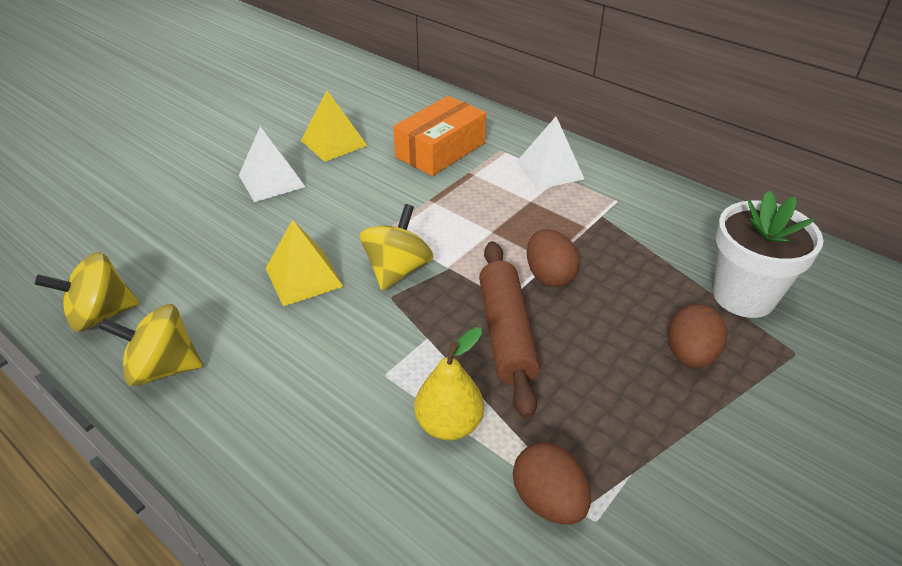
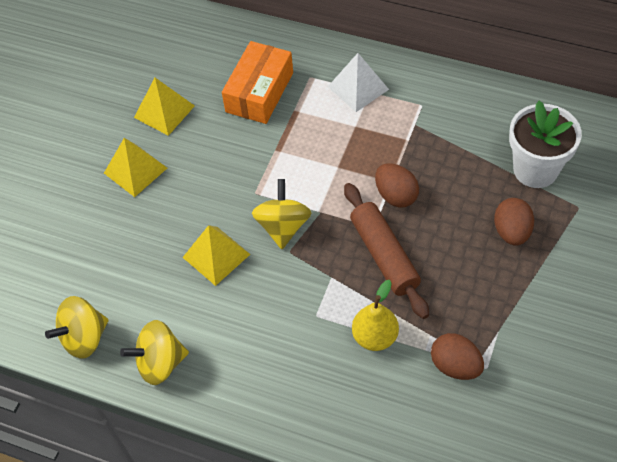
camera: 15 degrees left, 15 degrees up
white pyramid [239,126,305,202] -> yellow pyramid [104,138,167,197]

